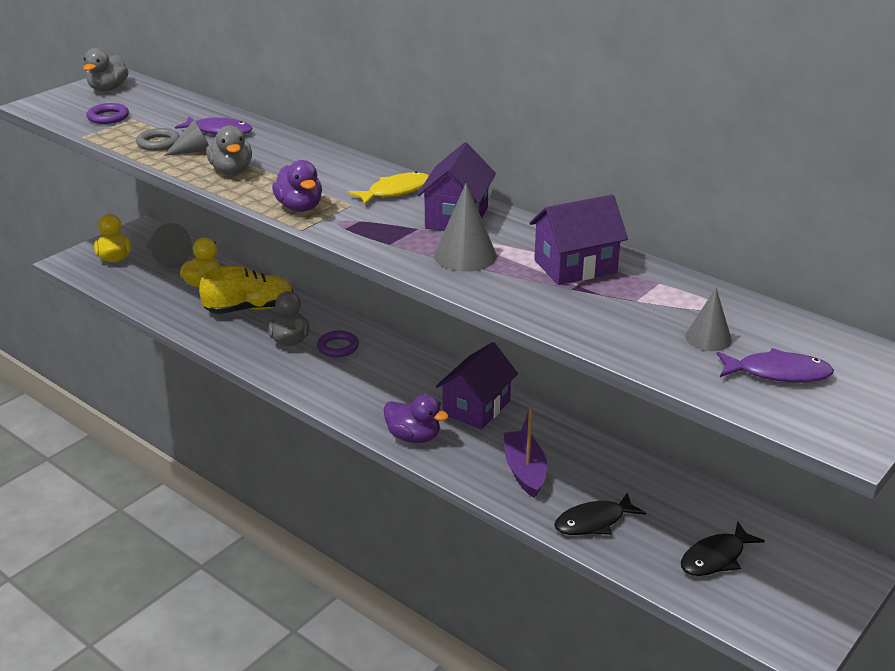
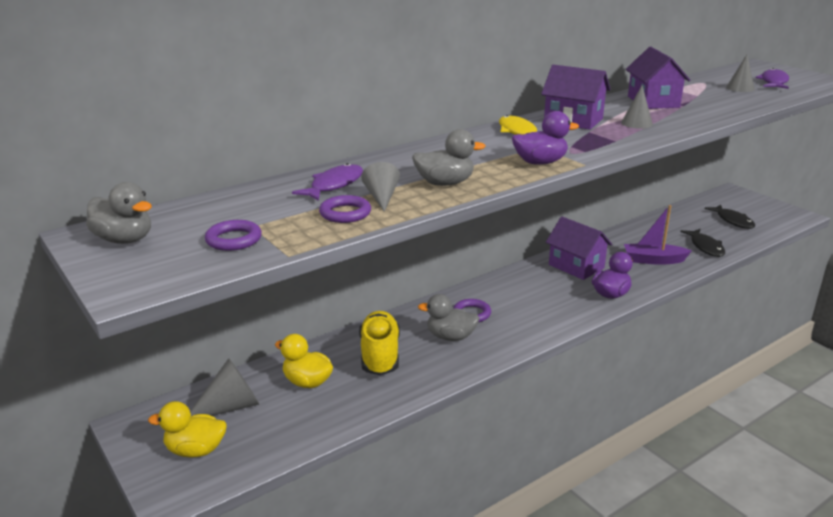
camera: 75 degrees left, 5 degrees down
grey ring [136,128,180,151] -> purple ring [319,195,371,223]
grey cone [434,183,497,272] -> grey cone [621,86,653,129], size x0.65

